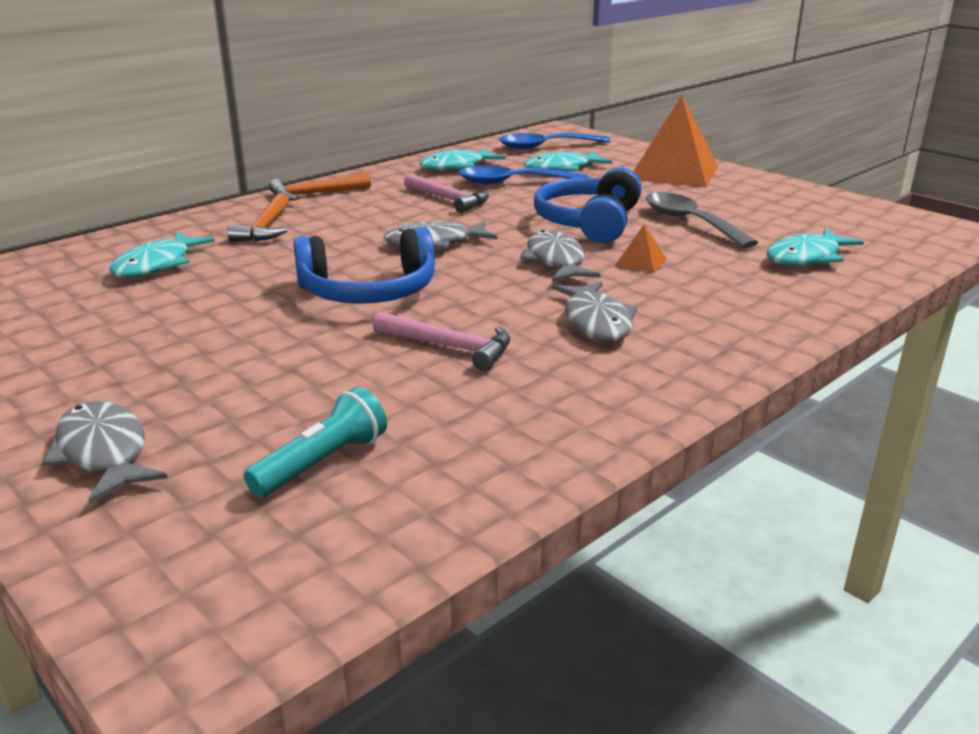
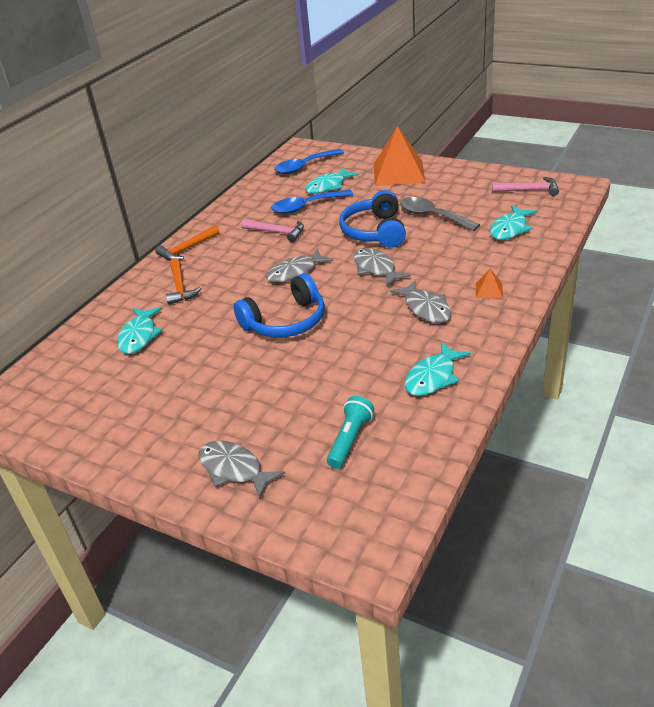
camera: 15 degrees left, 10 degrees up
pink hammer [373,312,510,371] -> pink hammer moved to [492,177,559,196]
turquoise fish [419,148,506,171] -> turquoise fish moved to [405,342,471,396]
orange pyramid [615,224,667,273] -> orange pyramid moved to [476,269,503,298]

